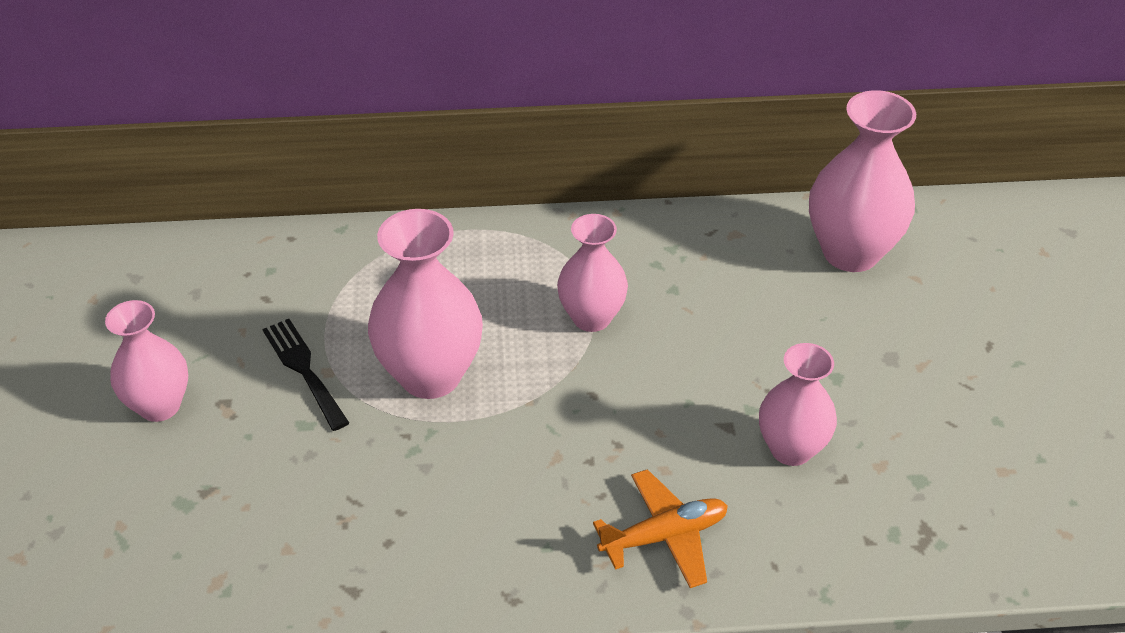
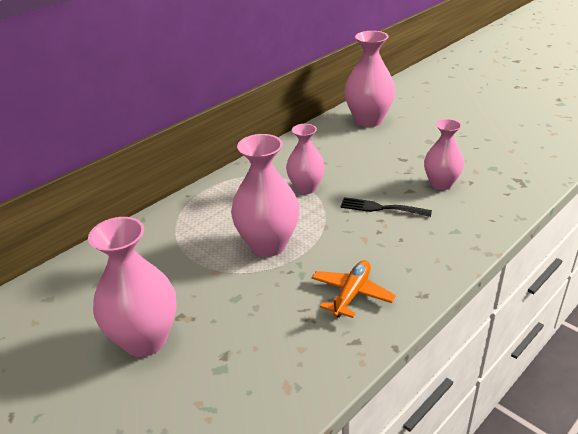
camera: 40 degrees left, 10 degrees down
pink vase [105,300,188,422] -> pink vase [88,217,177,357], size x1.53
black fork [263,319,349,431] -> black fork moved to [340,197,432,217]
orange plane [593,469,728,588] -> orange plane moved to [311,260,396,318]

